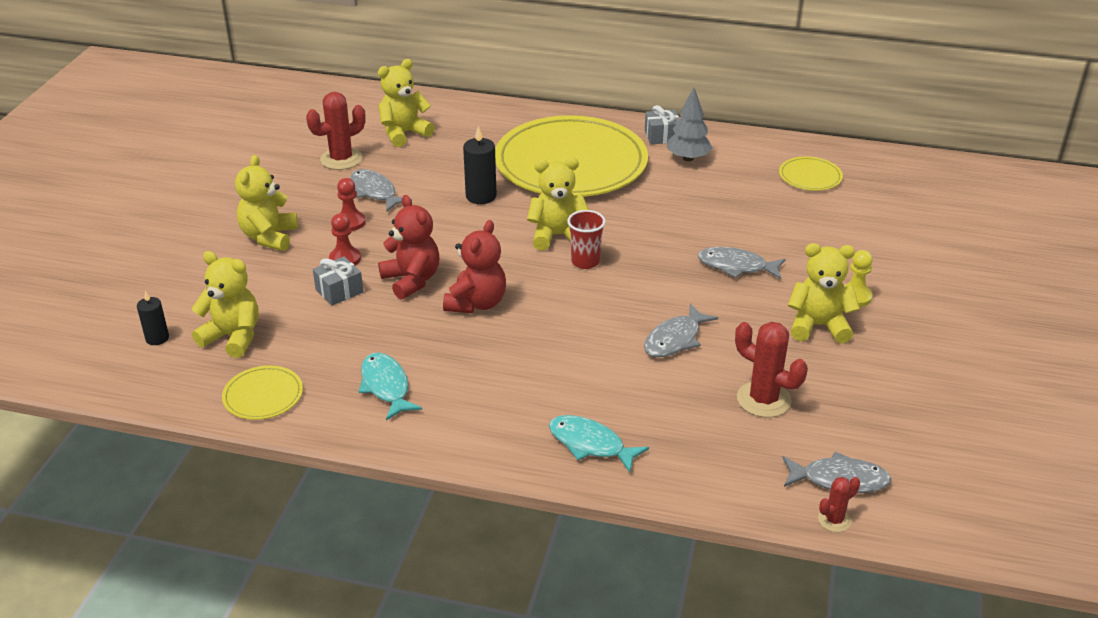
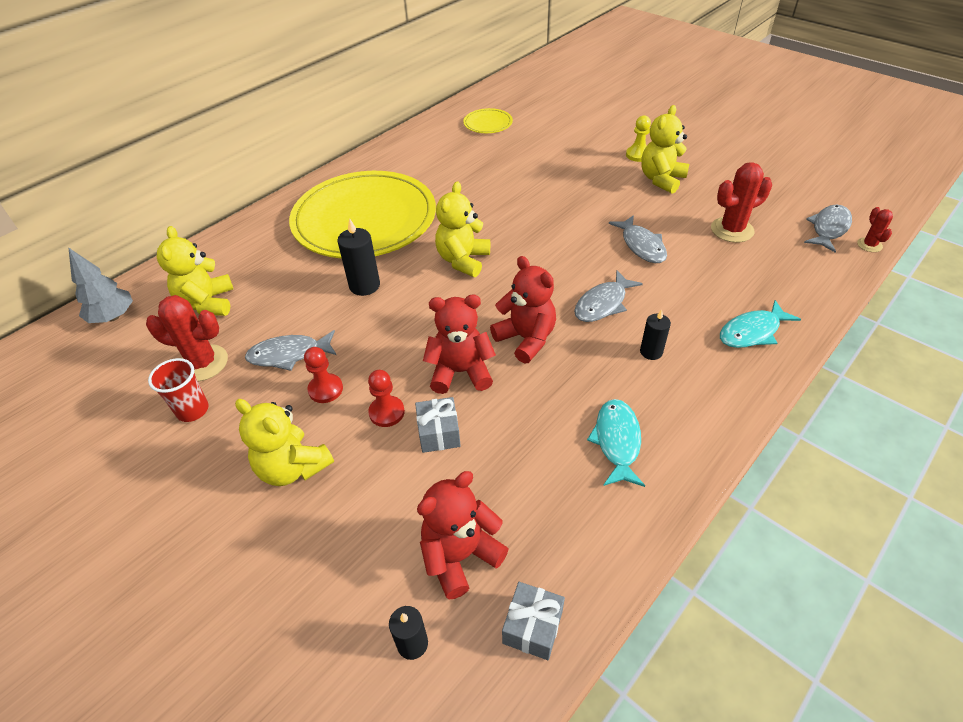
camera: 60 degrees left, 10 degrees up
yellow teddy bear [191,251,259,358] -> red teddy bear [417,471,509,599]
yellow plate [222,365,303,420] -> none
red cactus [306,92,366,170] -> red cactus turned 75 degrees counterclockwise [146,295,228,381]
turquoise fish [359,353,422,420] -> turquoise fish turned 90 degrees clockwise [587,399,645,487]
red cup [567,210,606,269] -> red cup moved to [148,358,209,422]
grey gift [645,105,680,144] -> grey gift moved to [502,582,565,660]
grey tree [667,88,713,161] -> grey tree moved to [68,247,133,323]
grey fish [698,247,786,279] -> grey fish moved to [574,270,643,322]
none -> black candle [640,309,671,360]

